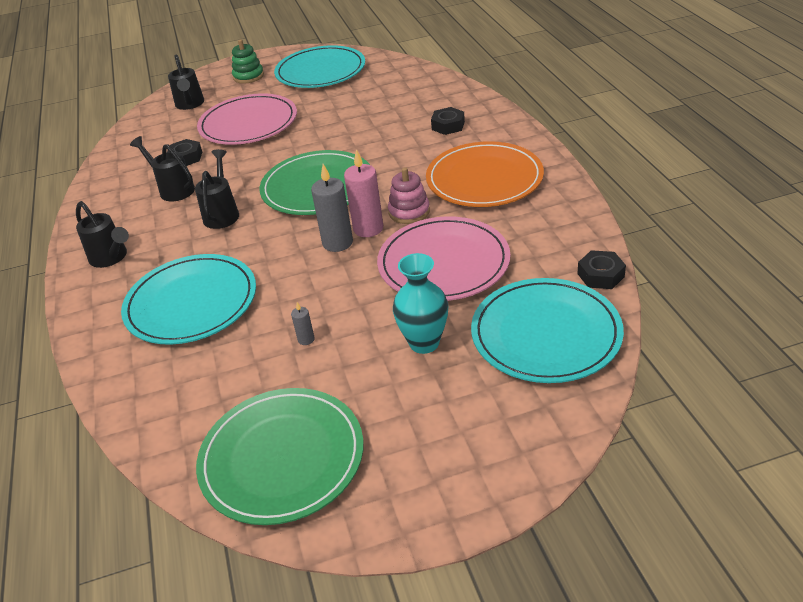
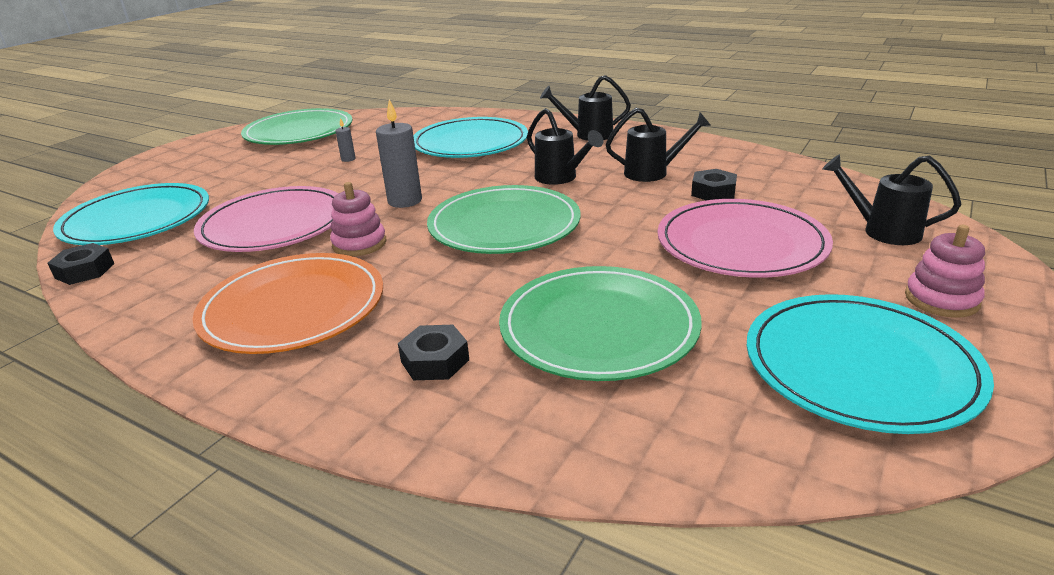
camera: 135 degrees right, 10 degrees down
green stacking toy [232,39,264,84] -> pink stacking toy [905,225,985,318]
pink candle [344,149,383,237] -> none
turquoise vase [393,253,448,354] -> none
none -> green plate [499,266,702,381]

